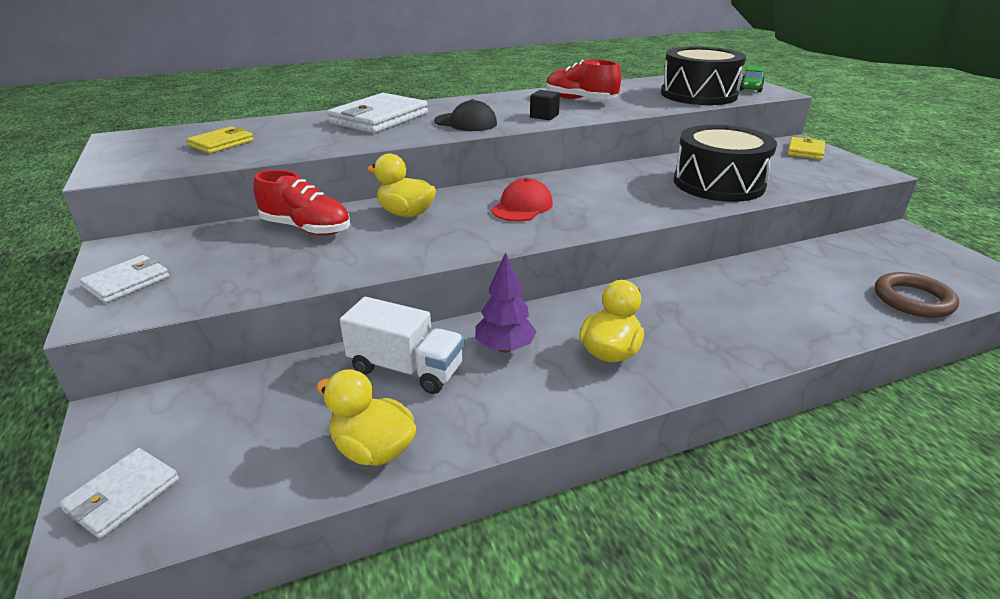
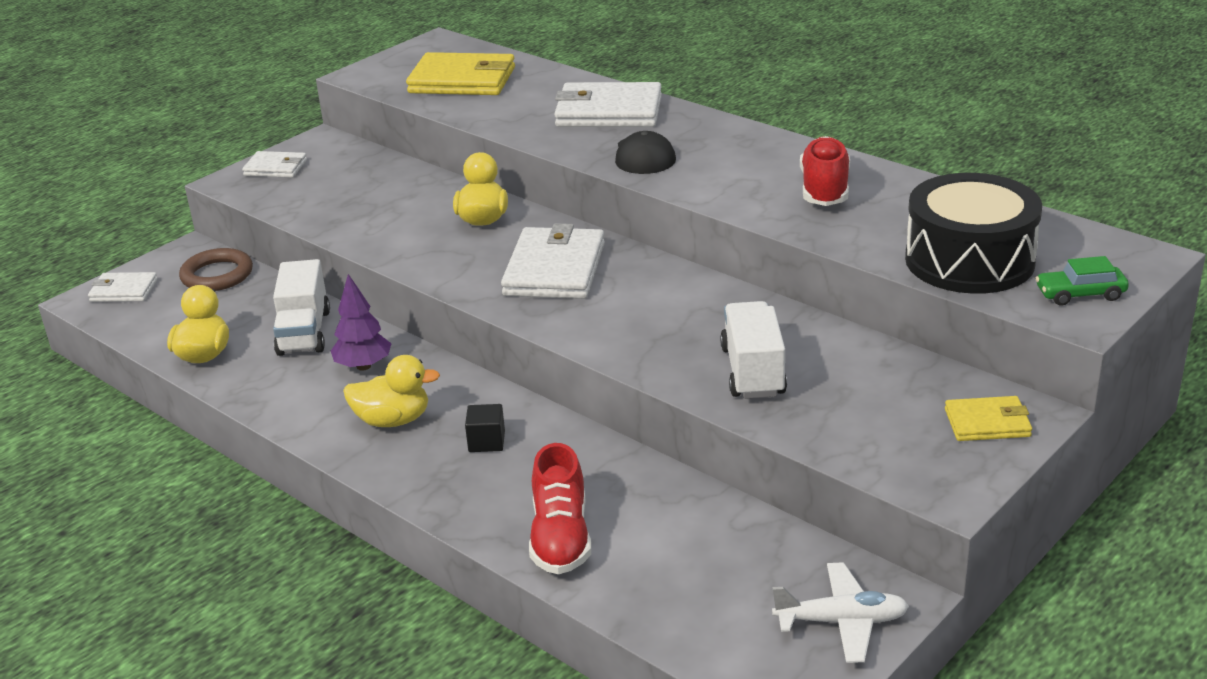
camera: 65 degrees right, 0 degrees up
yellow wallet [187,126,254,154] -> yellow wallet [406,52,515,95], size x1.81
red shoe [253,170,350,235] -> red shoe moved to [529,443,591,574]
red cap [491,178,553,222] -> white wallet [501,223,605,299]
black cube [530,90,560,120] -> black cube moved to [465,404,505,452]
black drum [674,125,777,202] -> white truck [720,301,787,399]
brown ring [875,272,959,318] -> brown ring moved to [179,248,253,291]
none -> white plane [772,562,909,663]

